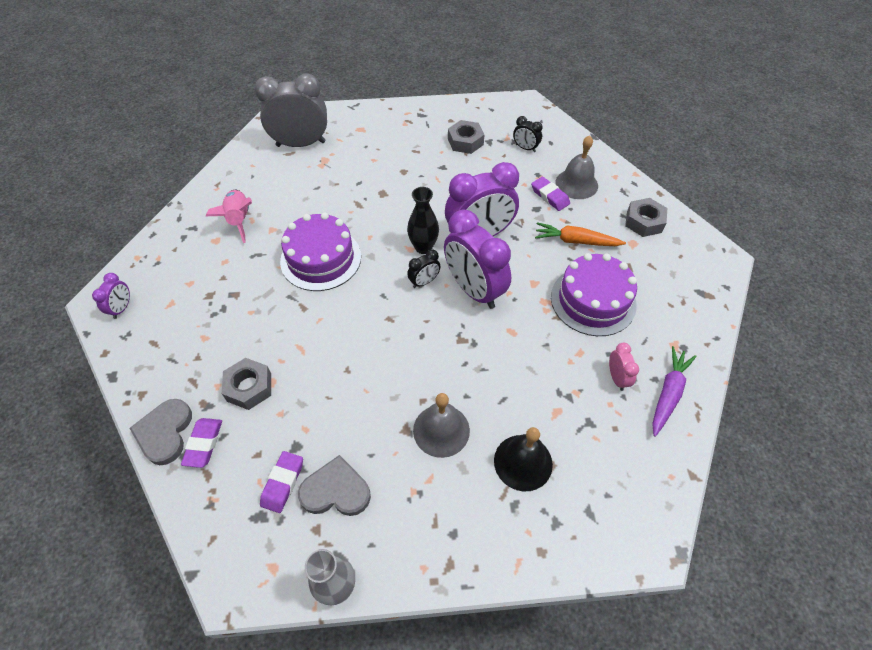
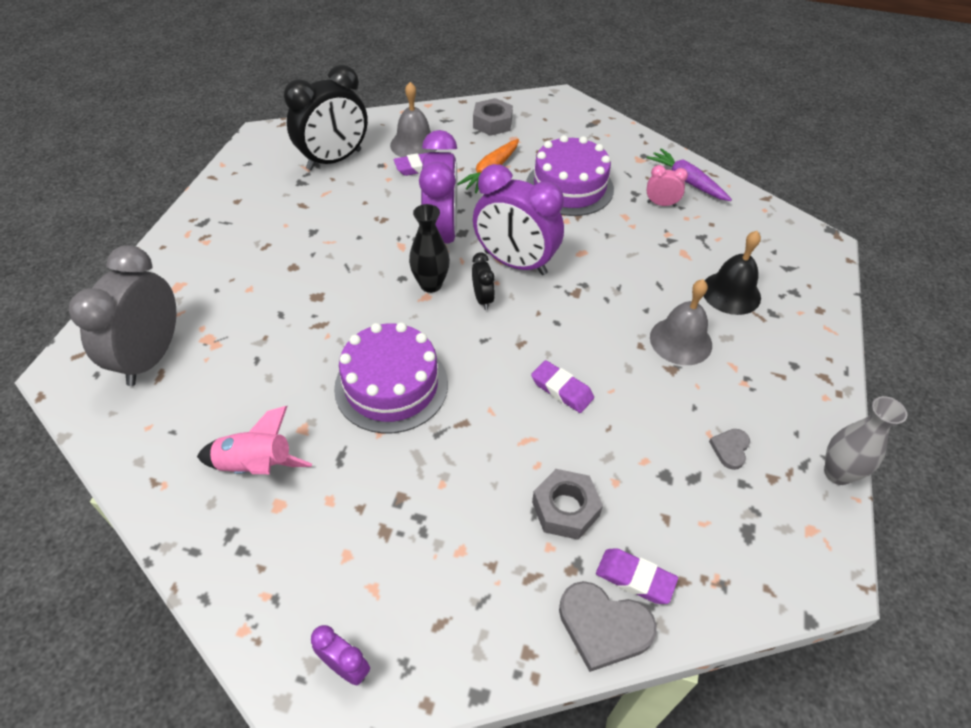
camera: 70 degrees left, 5 degrees down
purple eraser [260,451,303,513] -> purple eraser moved to [531,360,594,413]
grey heart [298,455,371,516] -> grey heart [709,429,750,470], size x0.56
purple clock [444,210,511,309] -> purple clock turned 45 degrees clockwise [473,164,564,275]
grey nut [448,120,485,154] -> none
black clock [513,116,543,152] -> black clock [284,65,368,170], size x2.21

